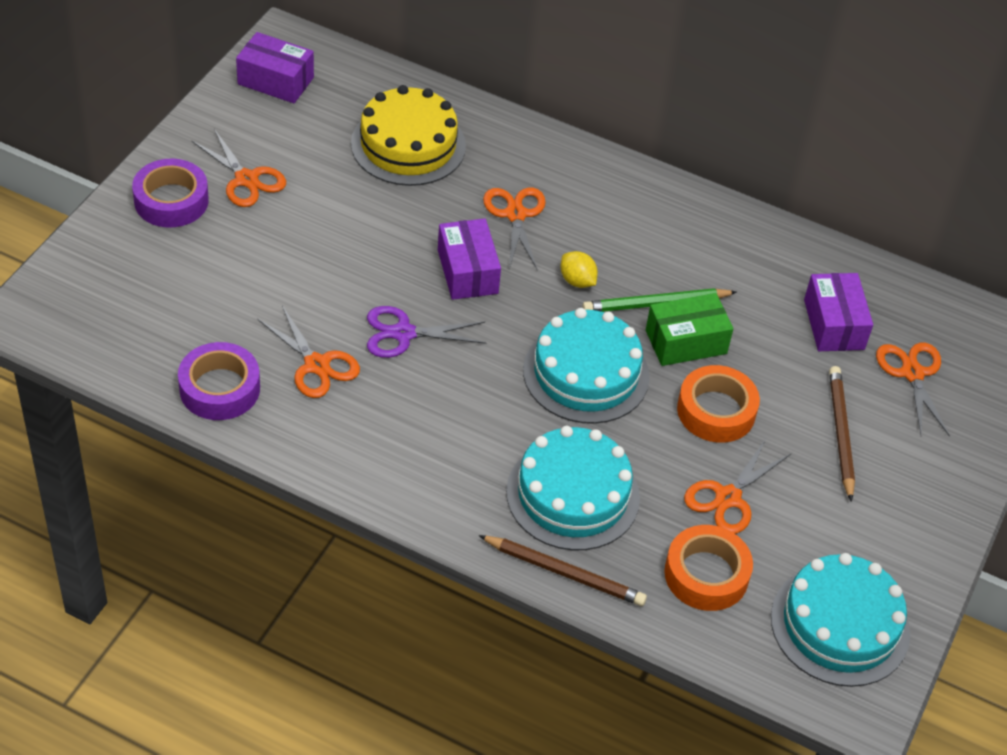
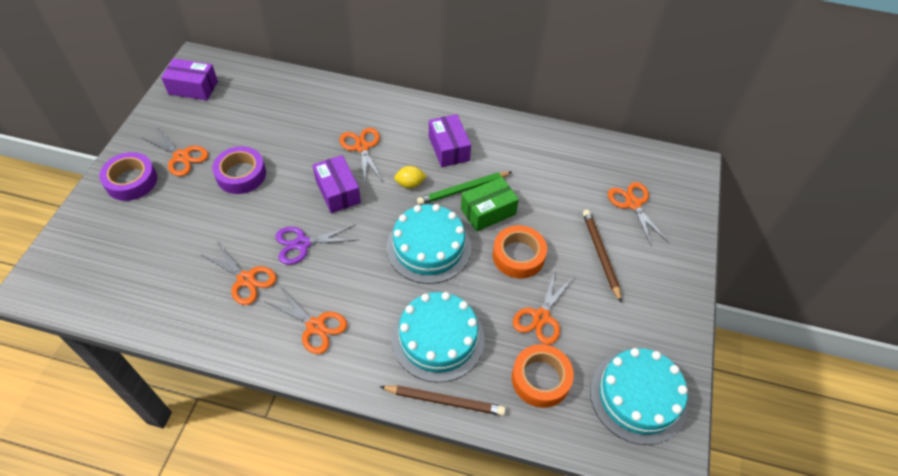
camera: 10 degrees left, 5 degrees up
purple tape [178,342,260,420] -> purple tape moved to [212,146,266,194]
yellow cake [351,85,466,186] -> none
yellow lemon [561,251,598,288] -> yellow lemon turned 45 degrees counterclockwise [394,166,427,188]
purple box [804,273,873,351] -> purple box moved to [429,114,471,167]
none -> orange scissors [264,286,347,354]

